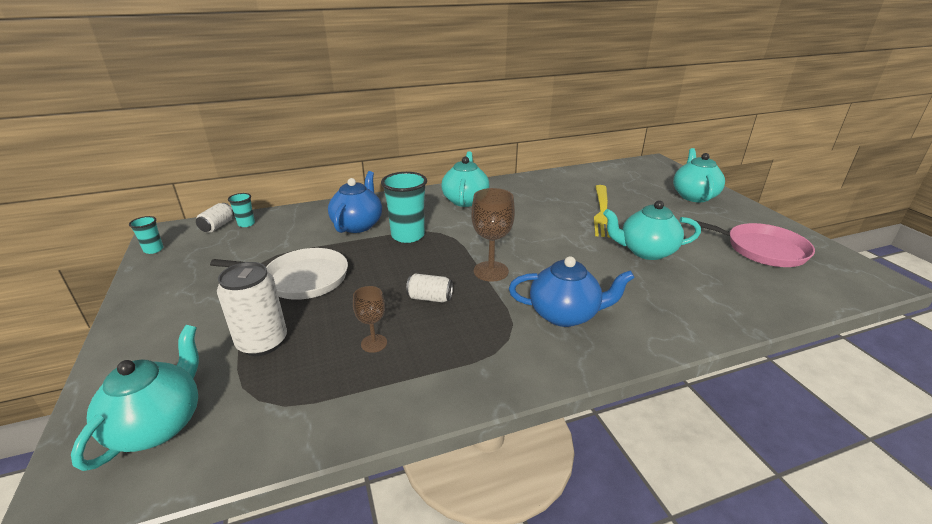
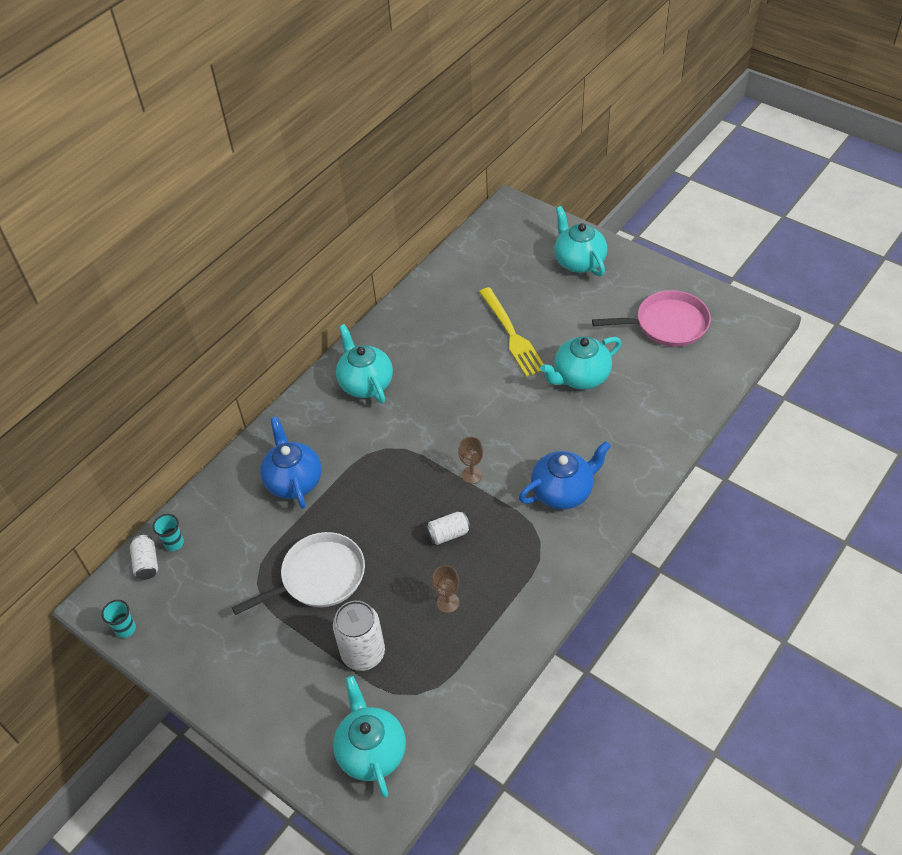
camera: 30 degrees left, 20 degrees up
turquoise cup [381,172,427,243] -> none
brown goblet [471,188,515,282] -> brown goblet [458,437,483,484], size x0.60

